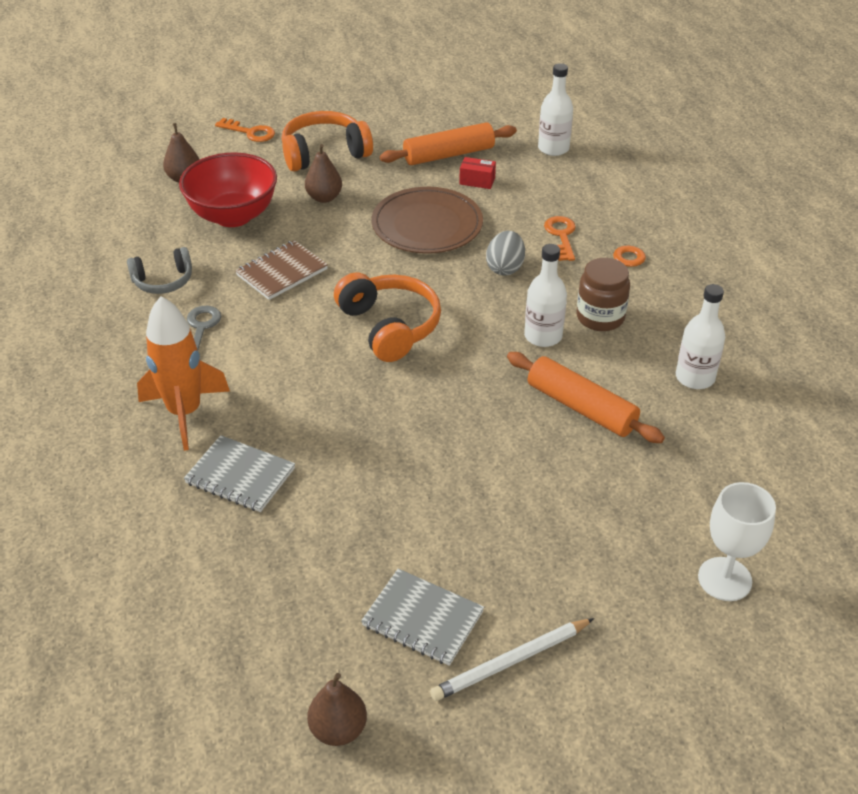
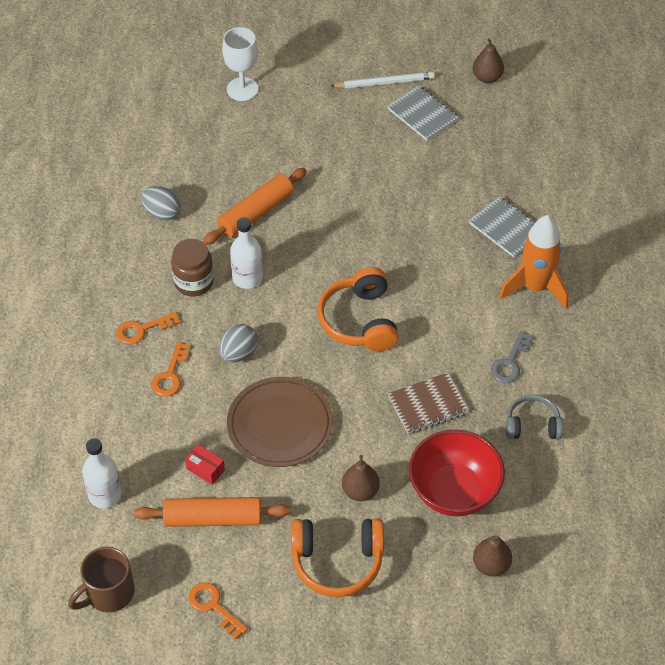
camera: 160 degrees left, 10 degrees up
orange key [215,118,275,142] -> orange key moved to [188,582,248,639]
orange rolling pin [507,352,665,443] -> orange rolling pin turned 75 degrees clockwise [203,168,307,245]
white bottle [676,284,725,389] -> grey egg [141,186,181,221]
none -> brown mug [68,547,134,613]

